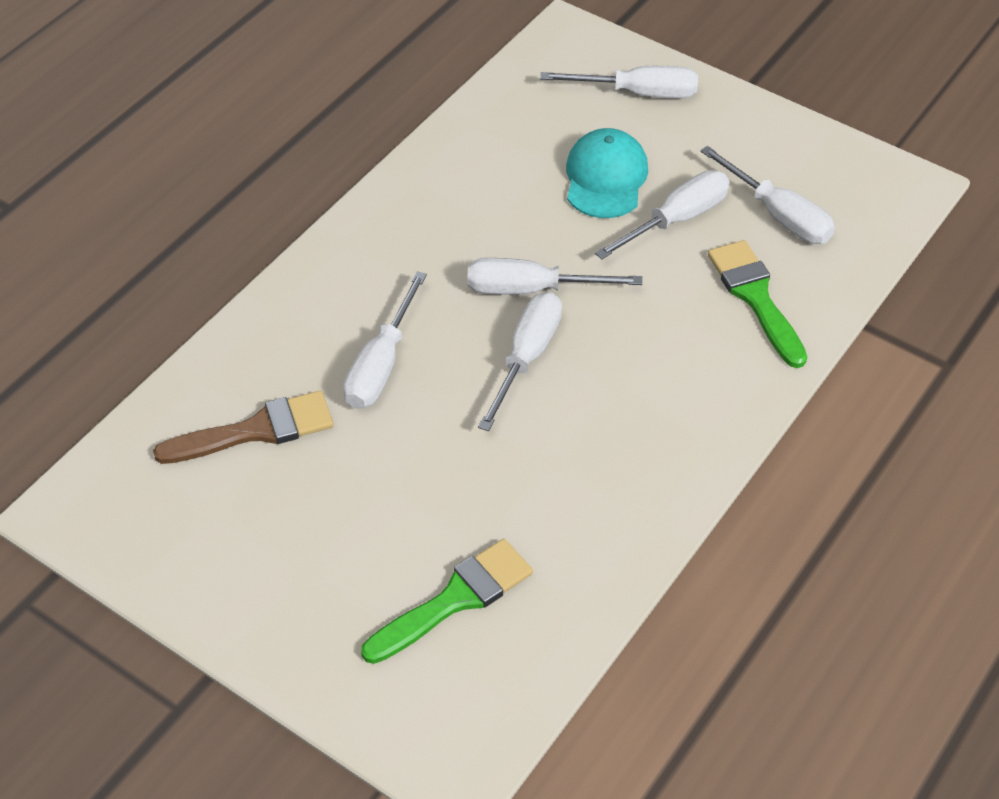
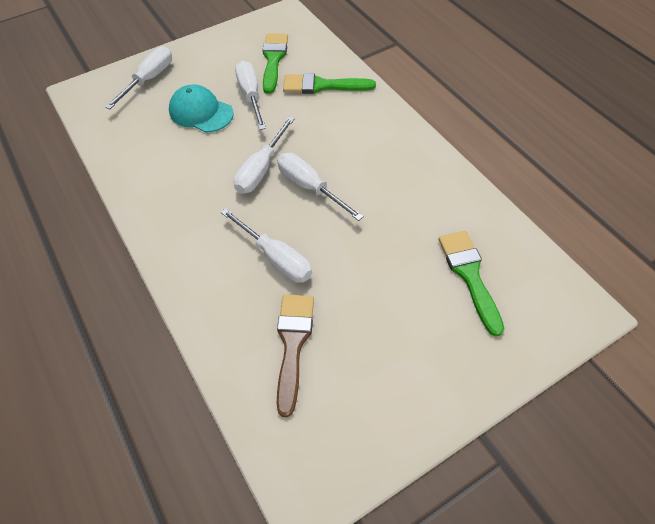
camera: 65 degrees left, 5 degrees up
white screwdriver [700,146,835,244] -> green brush [263,34,288,94]

